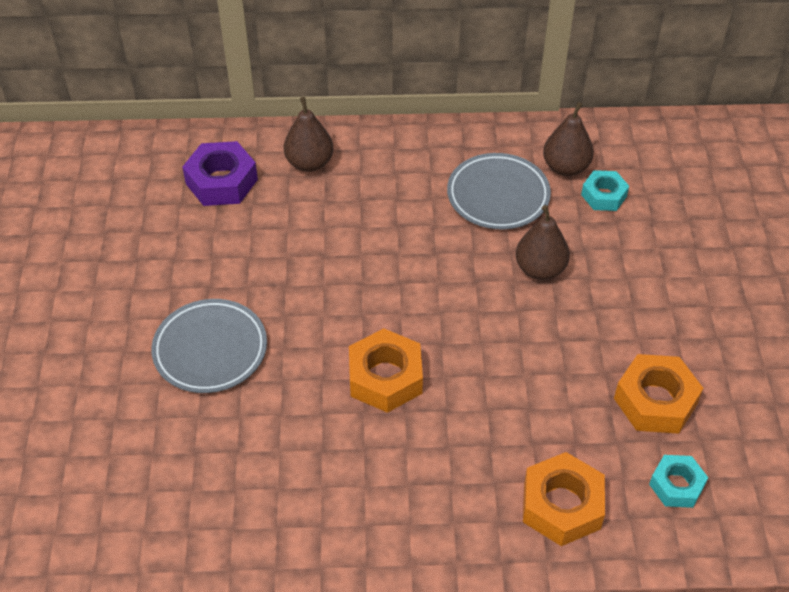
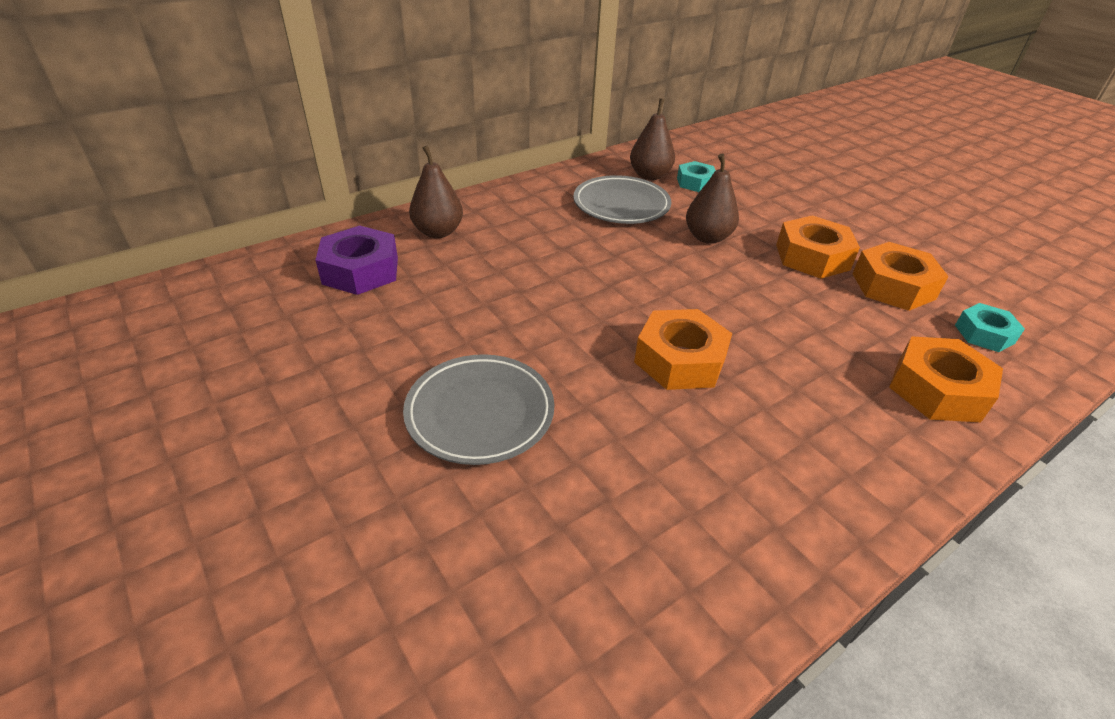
camera: 35 degrees left, 10 degrees down
none -> orange nut [776,215,860,279]

